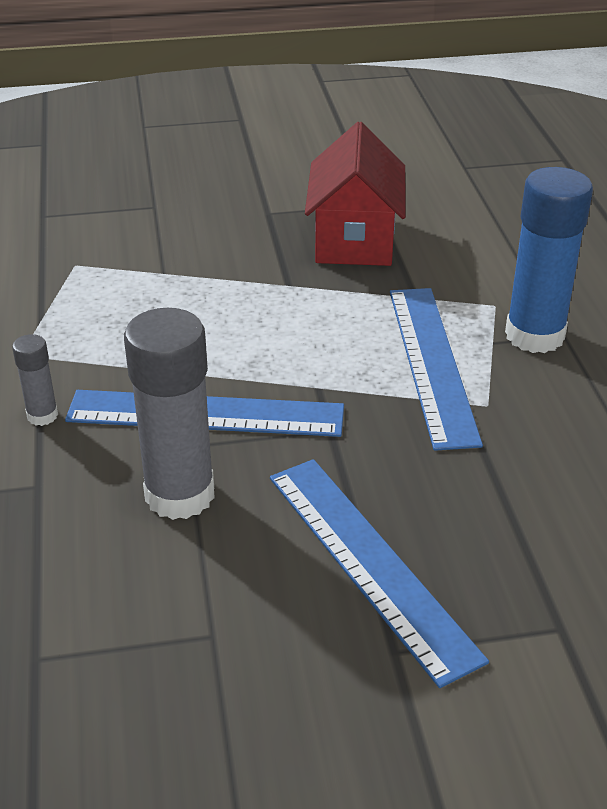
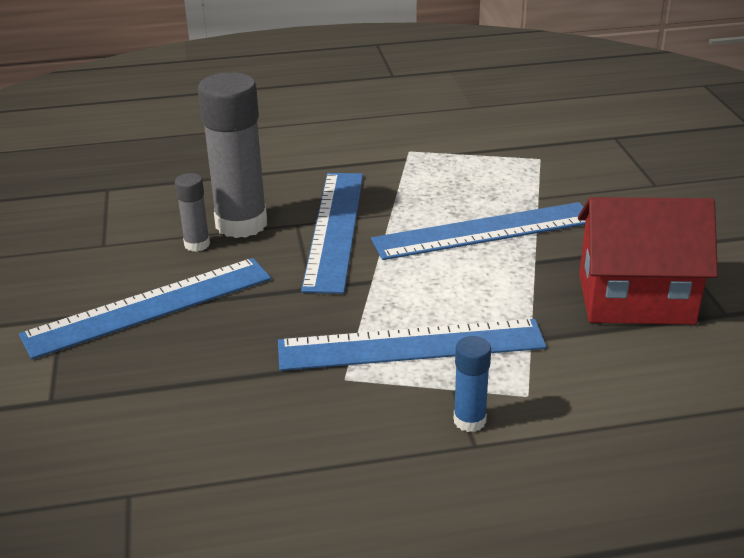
camera: 90 degrees right, 5 degrees down
grey glue stick [12,334,58,426] -> grey glue stick moved to [175,173,210,252]
blue glue stick [505,167,593,353] -> blue glue stick [454,336,491,432], size x0.48
none -> blue ruler [371,202,586,260]

